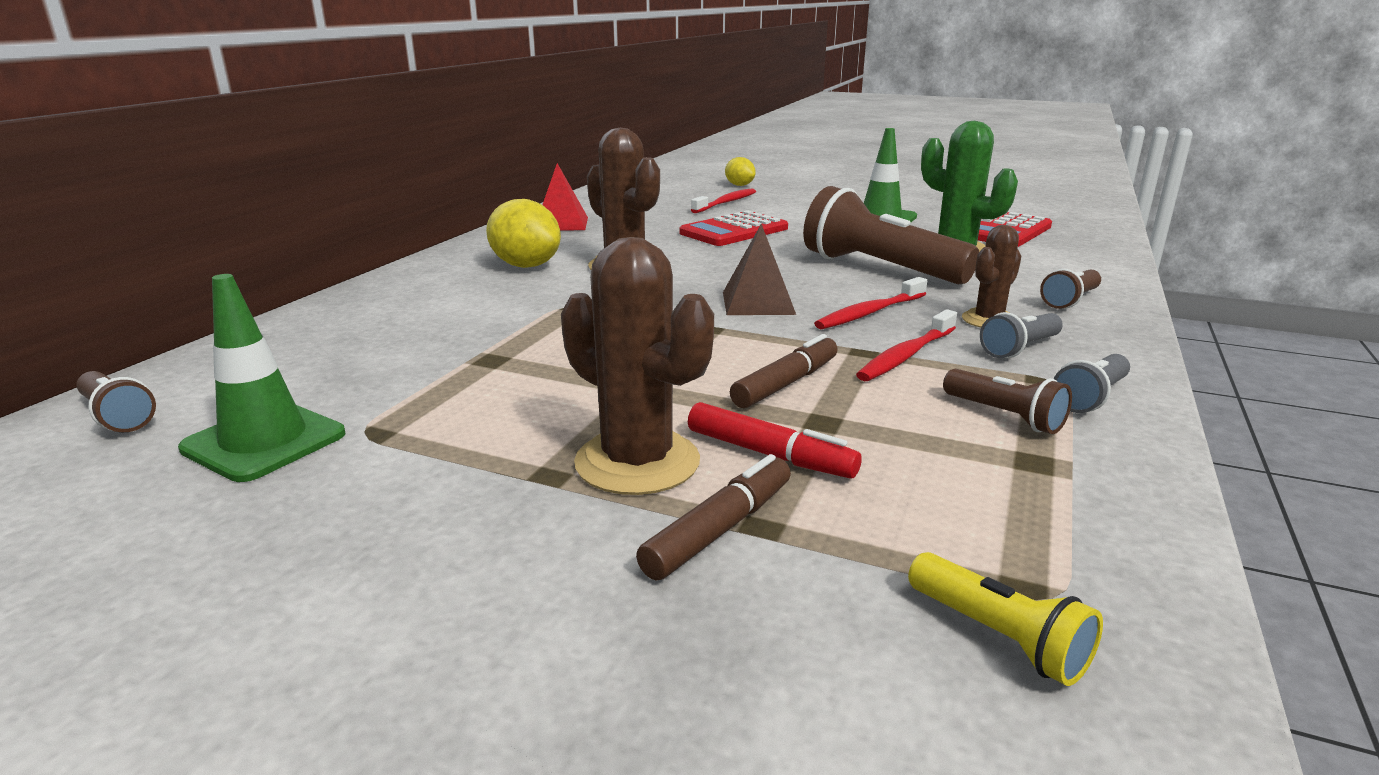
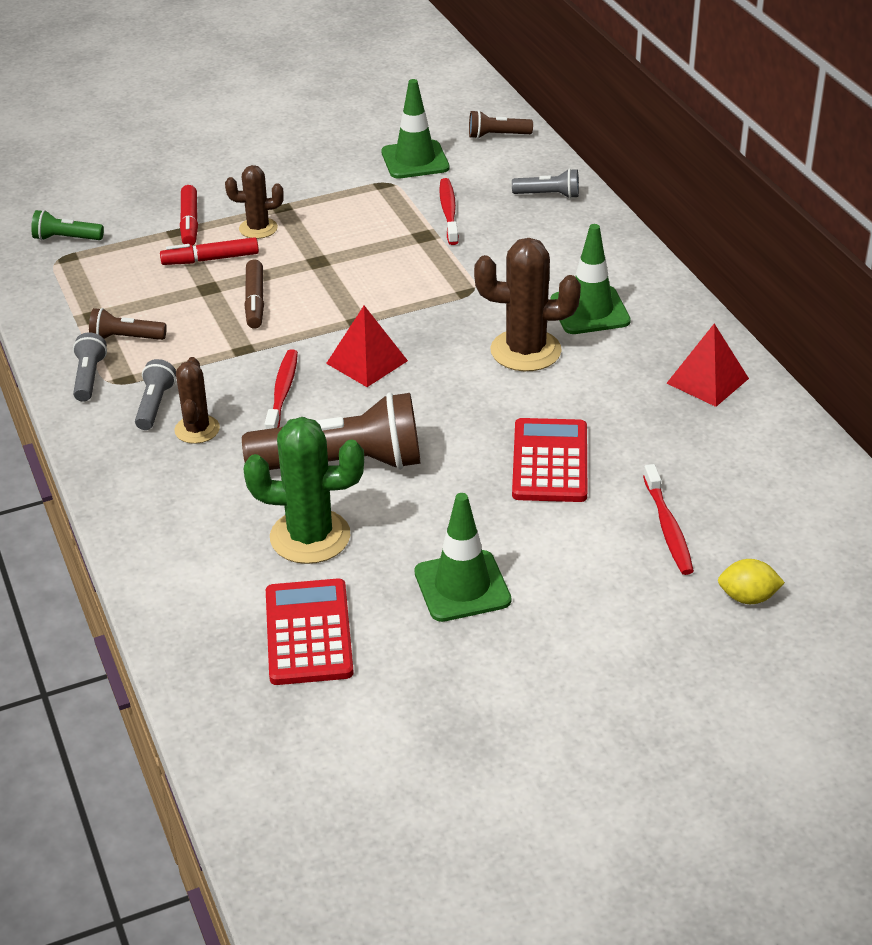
camera: 135 degrees right, 15 degrees up
yellow lemon [486,199,561,268] -> green traffic cone [551,224,631,334]
brown cactus [561,237,714,495] -> brown cactus [225,165,284,239], size x0.60
brown marker [636,454,791,580] -> red marker [180,185,198,246]
brown pyramid [723,224,796,315] -> red pyramid [326,306,408,387]
red toothbrush [856,309,957,381] -> red toothbrush moved to [439,178,459,245]
yellow flashlight [908,552,1103,686] -> green flashlight [31,210,104,240]
brown flashlight [1040,269,1101,309] -> none
none -> grey flashlight [512,169,579,199]

